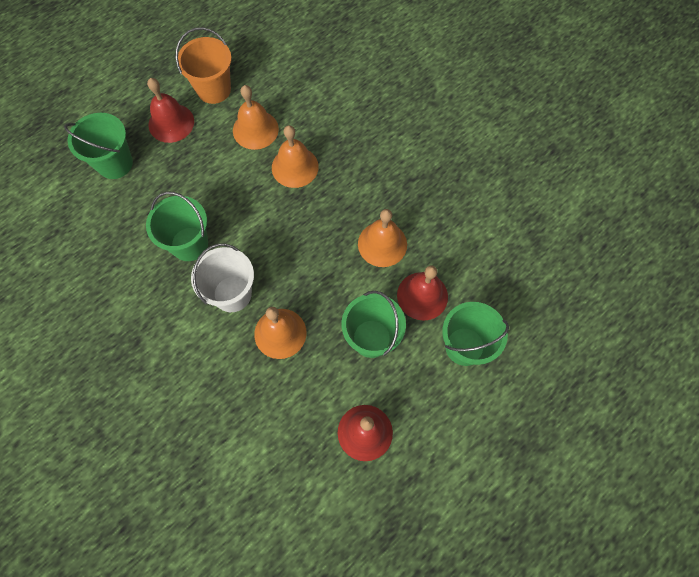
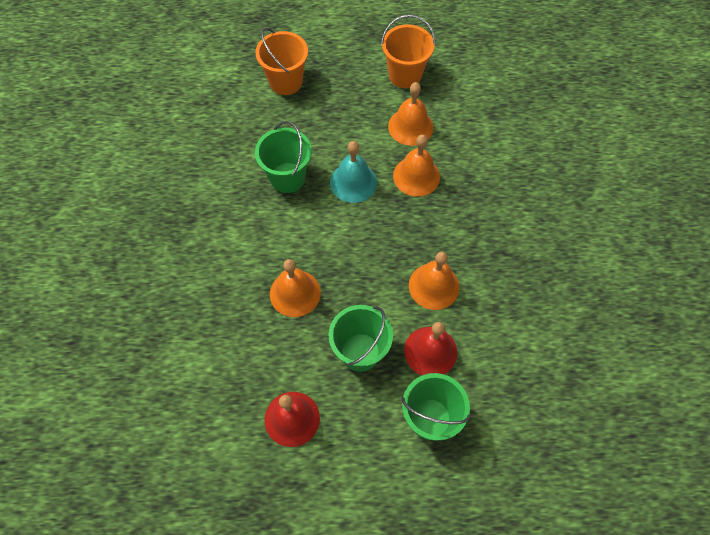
camera: 40 degrees right, 5 degrees down
green bucket [64,113,133,179] -> orange bucket [255,28,308,95]
red bell [147,78,194,143] -> none
white bucket [191,244,254,312] -> none
none -> turquoise bell [330,141,377,203]

